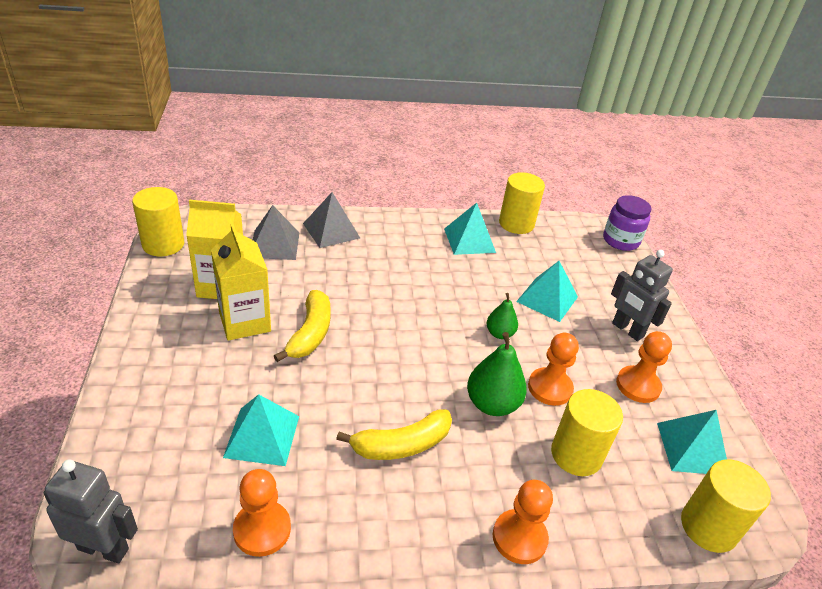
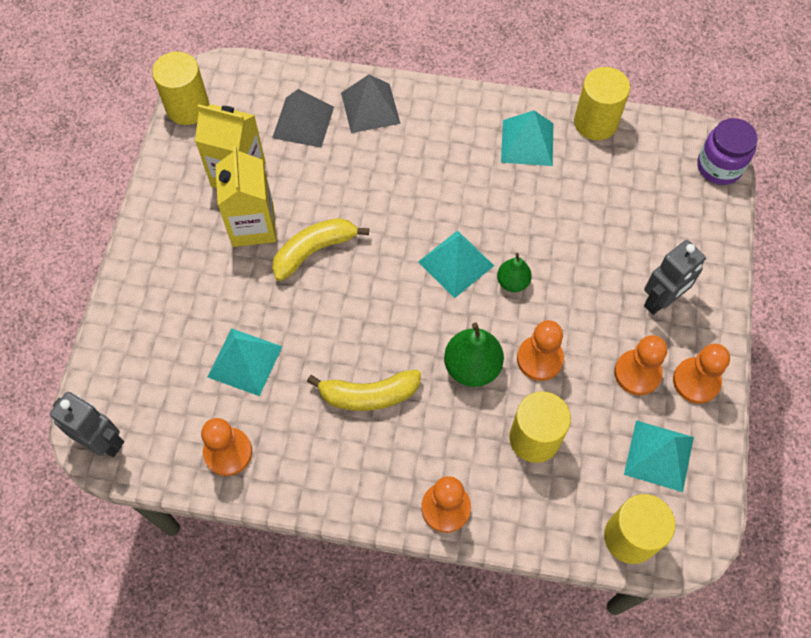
camera: 20 degrees right, 25 degrees up
yellow banana [274,290,331,362] -> yellow banana turned 150 degrees counterclockwise [272,218,369,281]
turquoise pyramid [516,261,578,322] -> turquoise pyramid moved to [418,230,494,298]
grey robot [611,250,673,341] -> grey robot turned 105 degrees counterclockwise [644,240,706,315]
none -> orange pawn [673,344,730,404]

